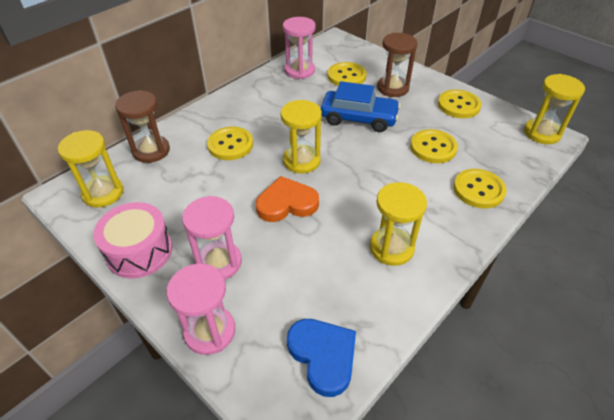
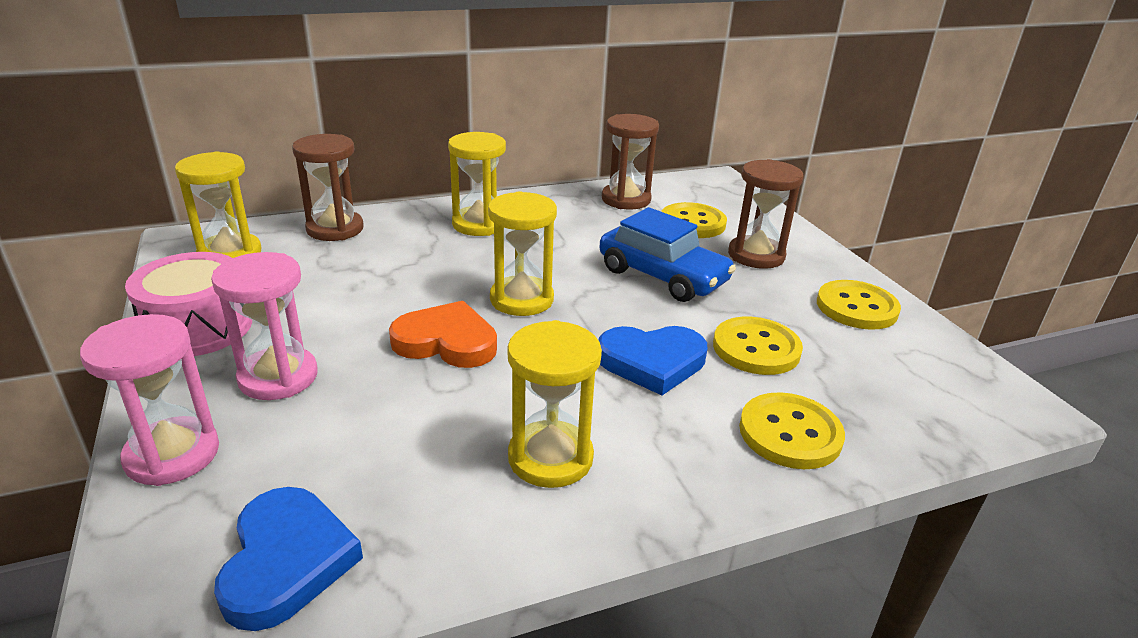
camera: 25 degrees right, 15 degrees down
yellow button [207,127,253,160] -> none
pink hourglass [283,17,315,79] -> brown hourglass [602,114,659,210]
yellow hourglass [524,74,585,144] -> yellow hourglass moved to [448,132,506,236]
none -> blue heart [599,326,707,395]

